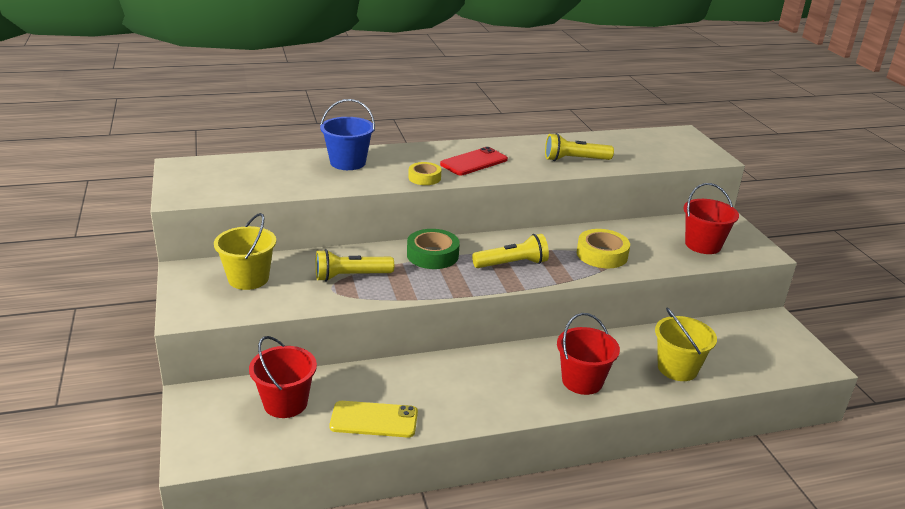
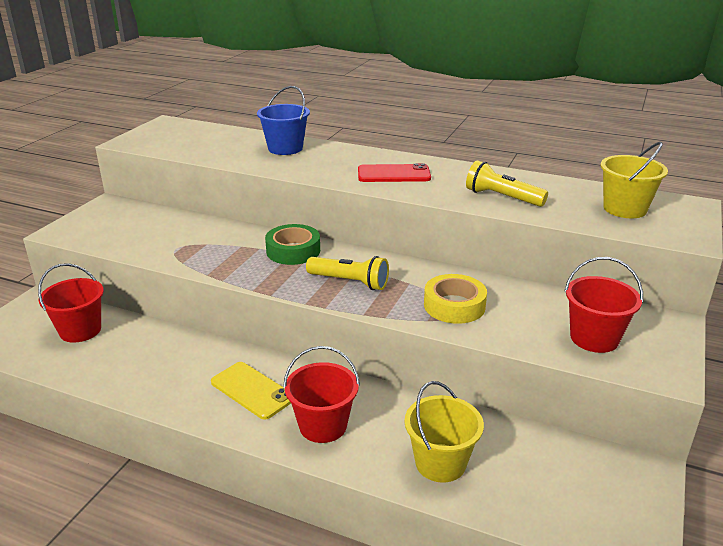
camera: 40 degrees right, 0 degrees up
yellow bucket [214,213,276,290] -> yellow bucket moved to [600,142,668,218]
yellow flashlight [315,249,394,282] -> none
yellow phone [330,401,418,438] -> yellow phone moved to [211,362,291,420]
yellow tape [408,162,441,185] -> none

